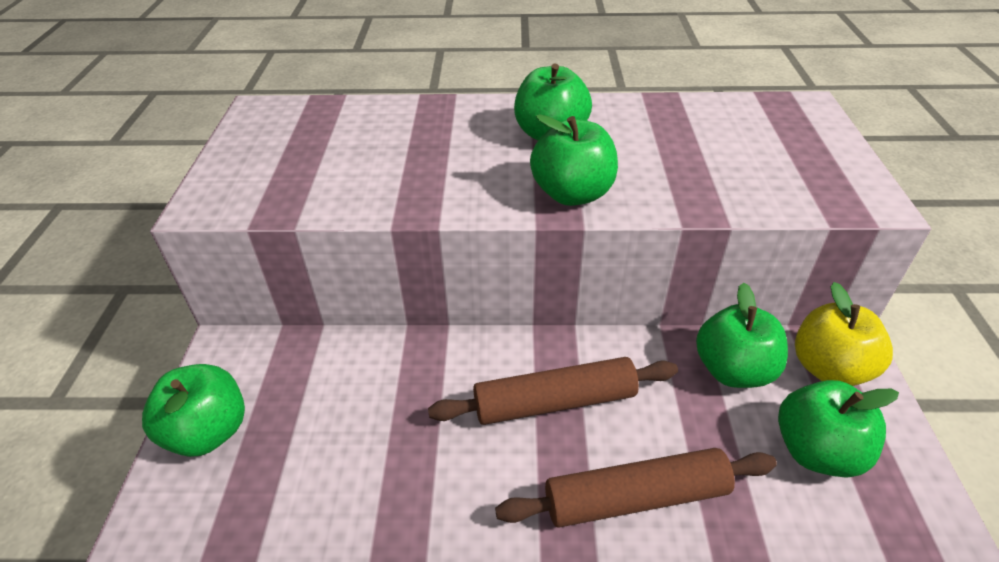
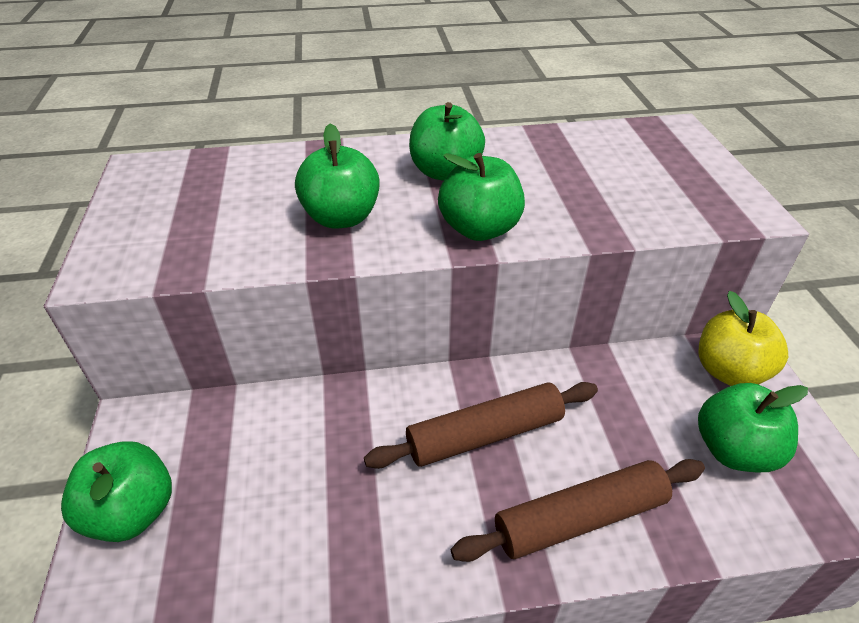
camera: 10 degrees left, 0 degrees up
green apple [696,283,788,388] -> green apple moved to [295,123,380,229]

